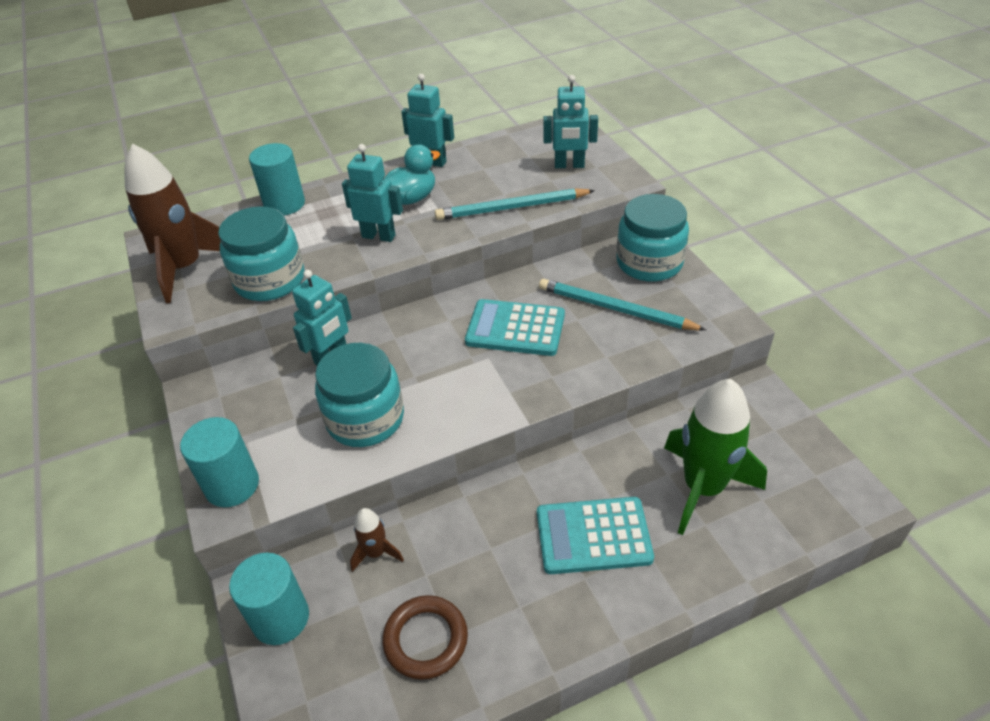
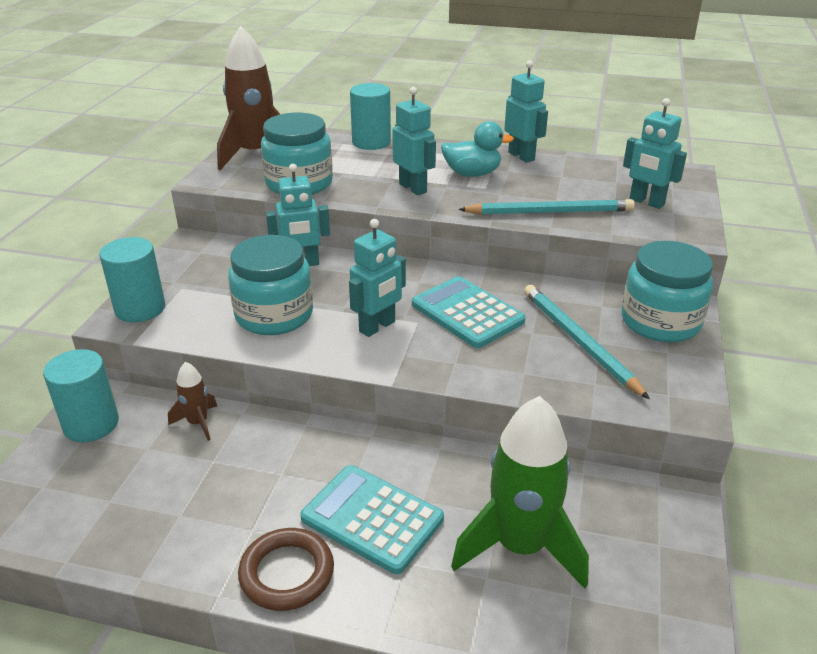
camera: 35 degrees right, 10 degrees down
brown ring [382,595,468,680] -> brown ring moved to [238,528,334,611]
turquoise pencil [435,188,595,220] -> turquoise pencil turned 150 degrees clockwise [458,199,635,215]
none -> turquoise robot [349,219,406,337]

